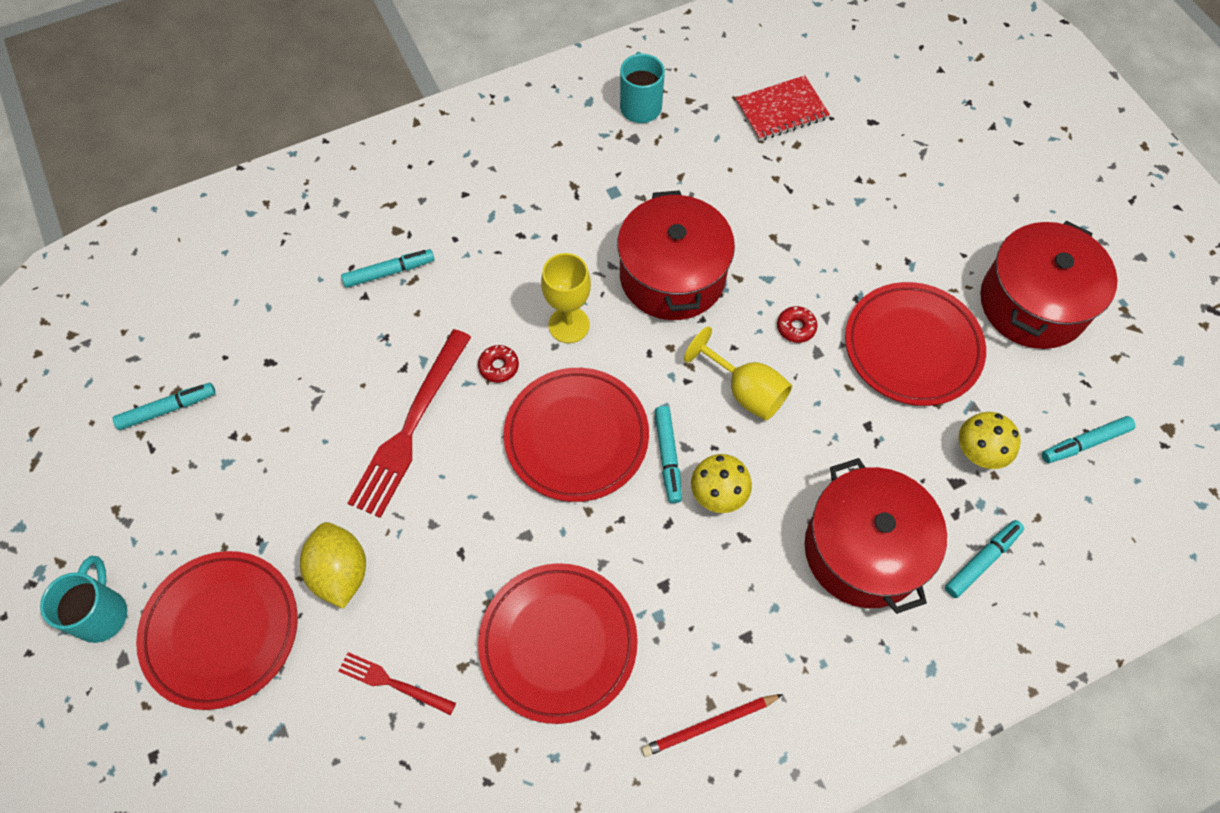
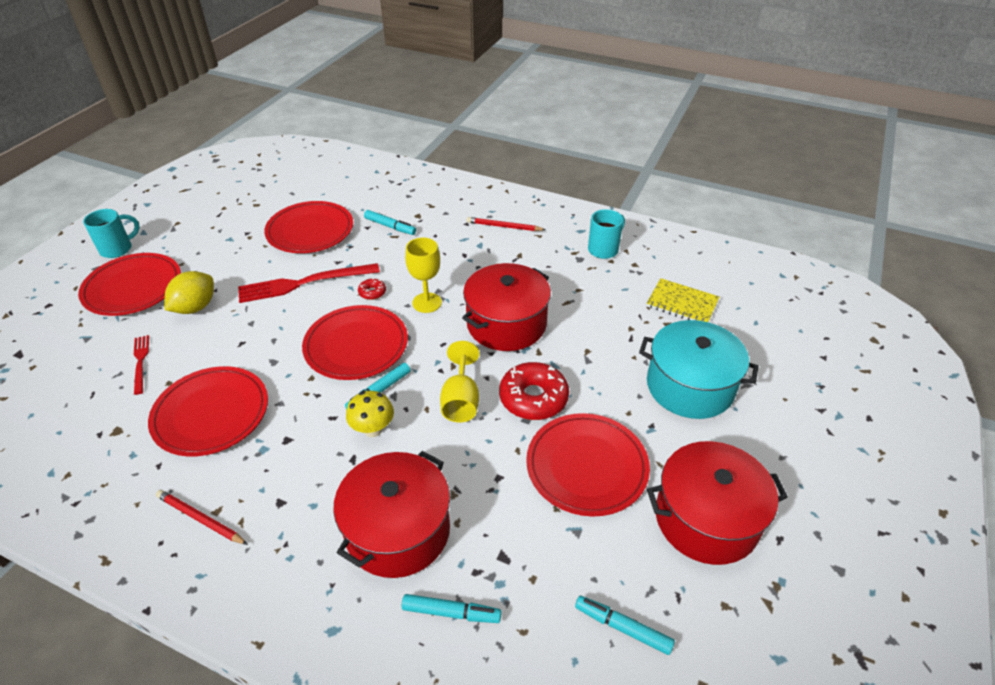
camera: 50 degrees right, 20 degrees down
turquoise marker [113,383,216,430] -> none
red notebook [736,75,830,141] -> yellow notebook [647,278,719,322]
red donut [777,306,817,343] -> red donut [499,362,569,420], size x2.14
yellow mushroom [959,412,1021,469] -> none
none -> red plate [264,201,353,253]
none -> red pencil [467,217,546,231]
none -> turquoise pot [639,320,759,419]

